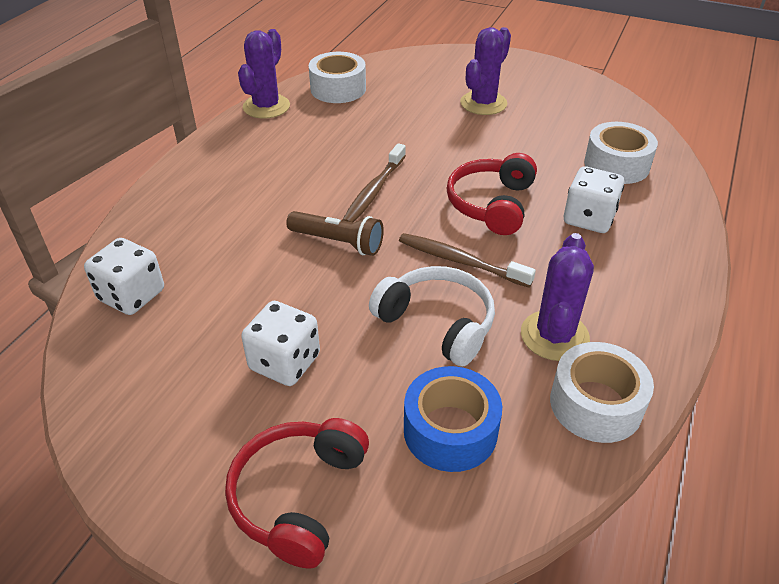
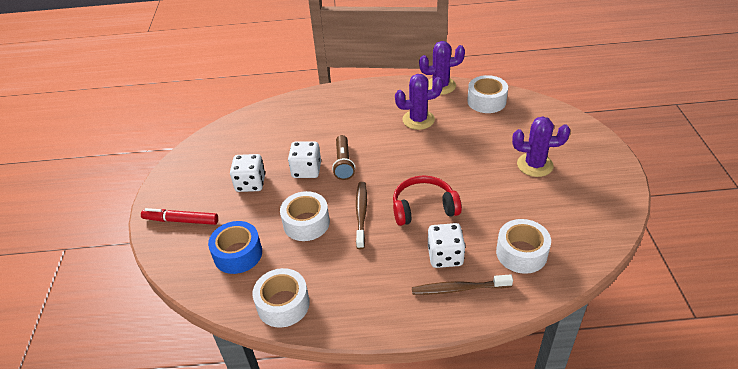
camera: 65 degrees right, 0 degrees up
white dice [84,238,164,315] -> white dice moved to [288,141,321,178]
red headphones [225,418,369,569] -> red marker [141,208,218,225]
brown toothbrush [342,143,406,222] -> brown toothbrush moved to [412,274,513,295]
white headphones [369,266,495,367] -> white tape [280,191,330,241]
purple cactus [521,233,594,361] -> purple cactus moved to [395,74,443,130]

